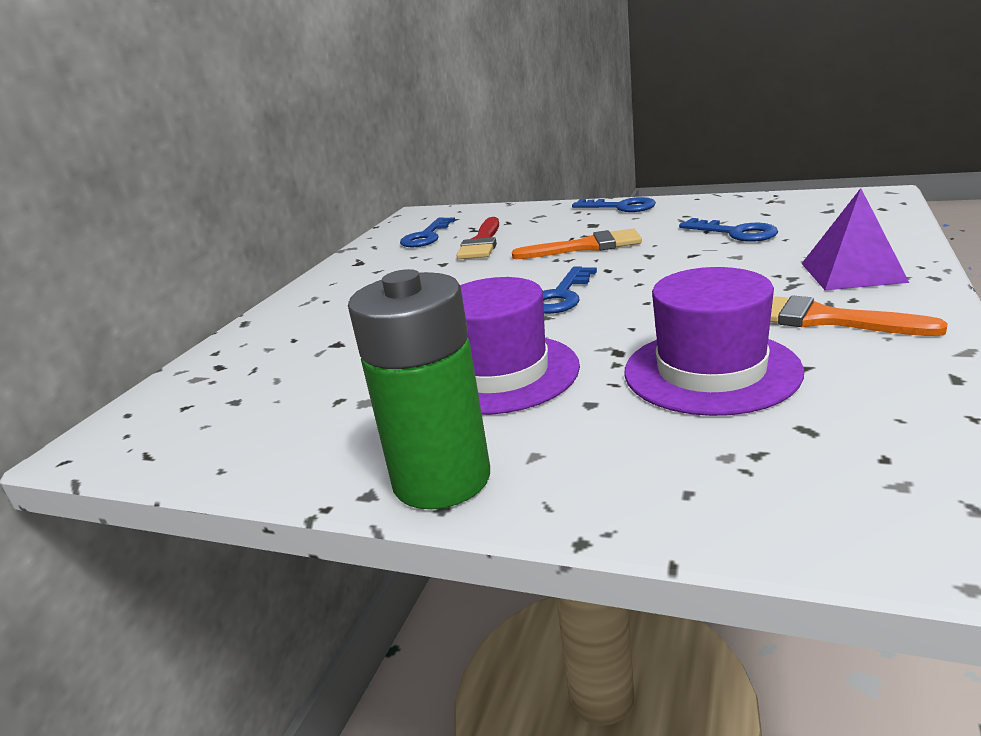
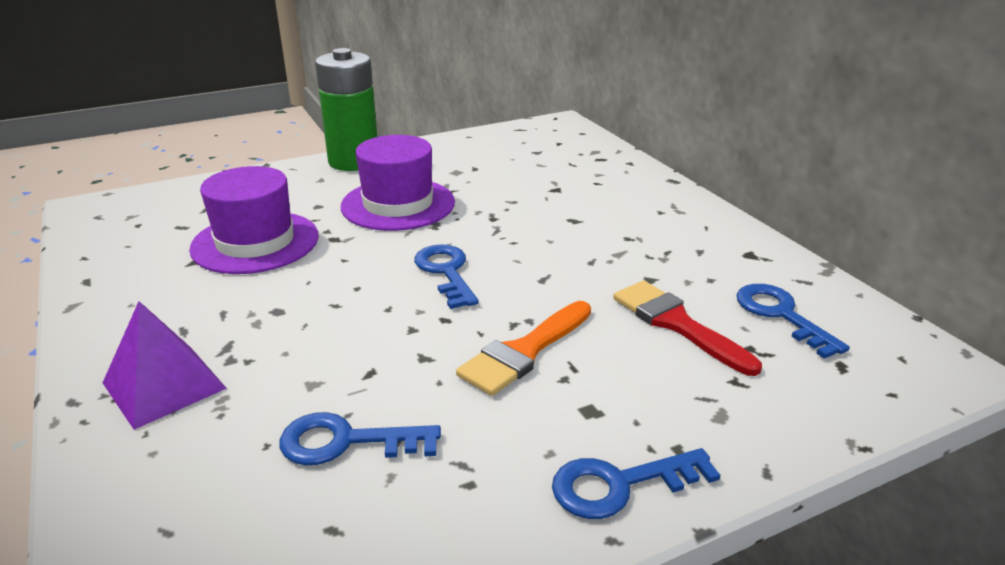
camera: 130 degrees right, 5 degrees up
orange brush [770,295,948,336] -> none

